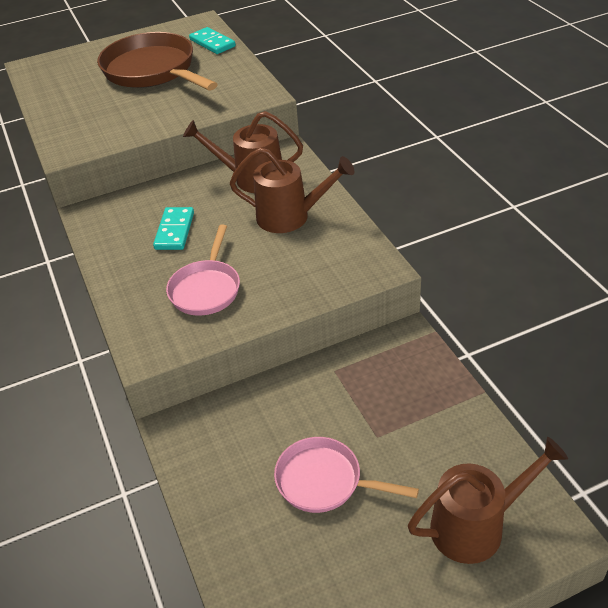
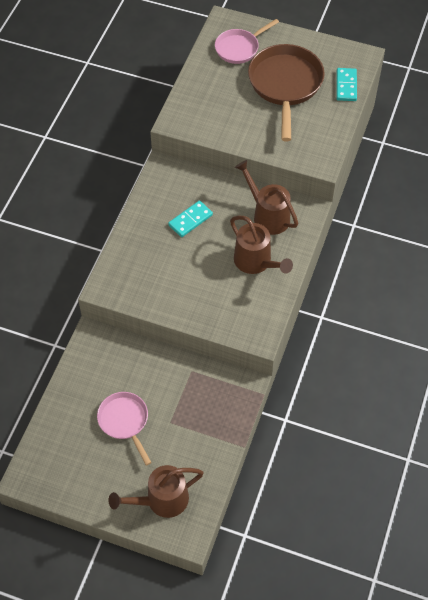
camera: 40 degrees right, 15 degrees up
pink pan [166,224,240,316] -> pink pan moved to [215,19,279,64]
brown watering can [408,437,568,564] -> brown watering can turned 135 degrees clockwise [109,465,204,518]

